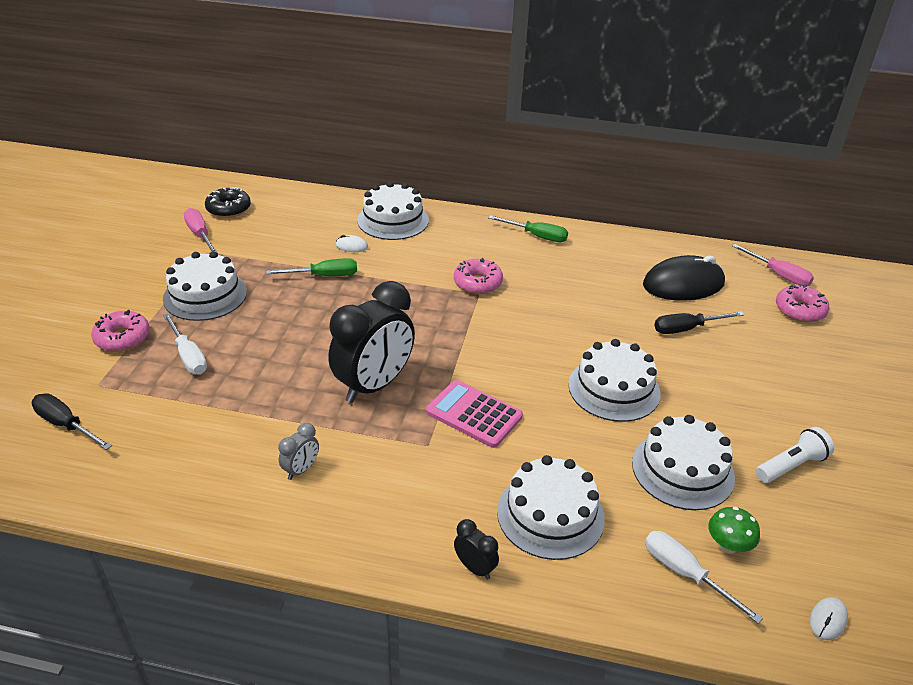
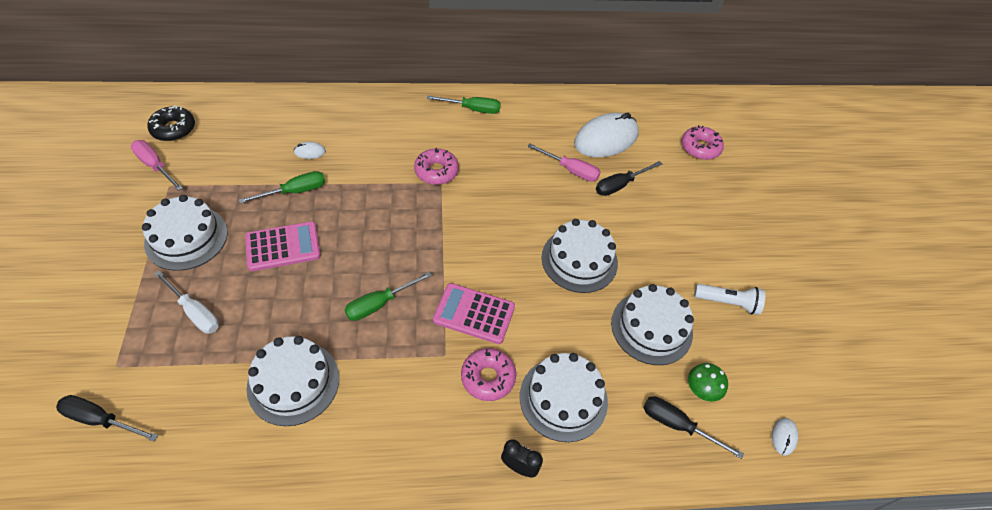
camera: 20 degrees left, 15 degrees up
pink donut [91,310,150,352] -> pink donut moved to [461,348,516,401]
grey clock [278,423,319,480] -> none
black clock [328,281,415,403] -> green screwdriver [345,272,432,321]
white cake [357,182,429,240] -> white cake moved to [247,336,339,426]
black mouse [643,255,725,301] -> white mouse [574,113,639,157]
white screwdriver [645,531,763,624] -> black screwdriver [643,396,744,459]
pink screwdriver [732,244,814,286] -> pink screwdriver moved to [527,143,601,182]
white flashlight [756,427,834,483] -> white flashlight turned 60 degrees clockwise [694,284,765,315]
none -> pink calculator [245,221,321,271]

